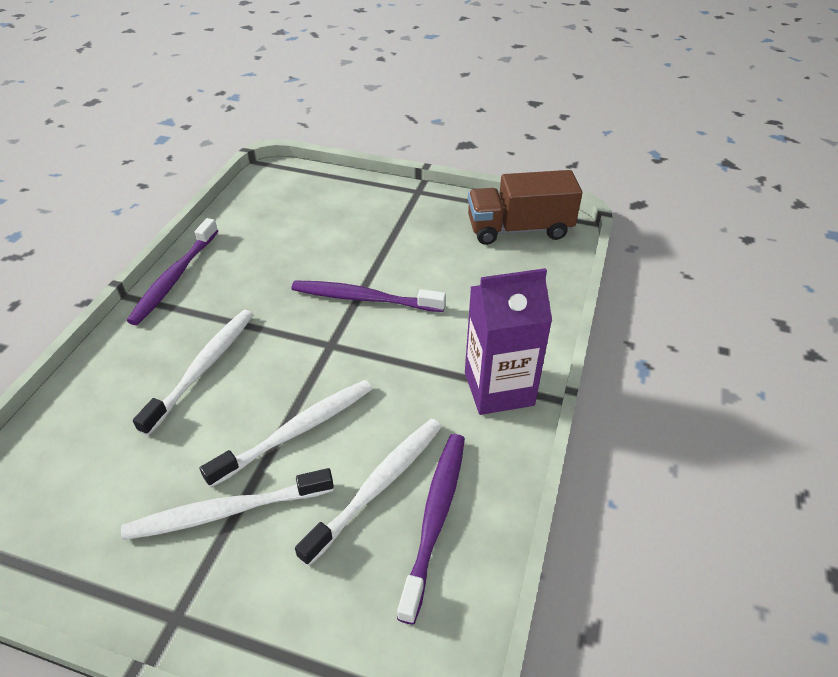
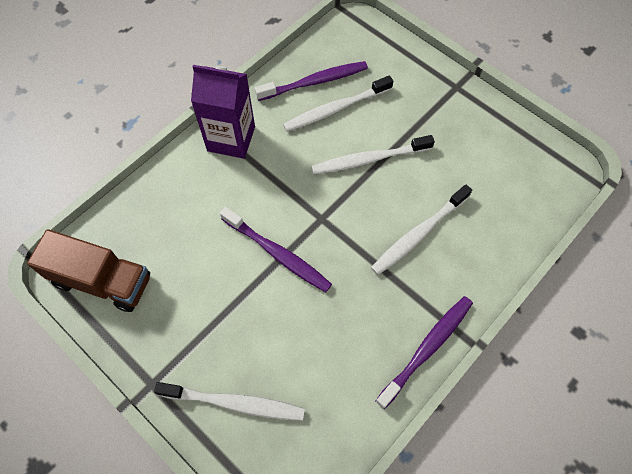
camera: 155 degrees left, 20 degrees up
white toothbrush [121,468,334,540] -> white toothbrush moved to [154,382,305,421]
purple toothbrush [397,434,465,625] -> purple toothbrush turned 150 degrees counterclockwise [255,61,368,101]

